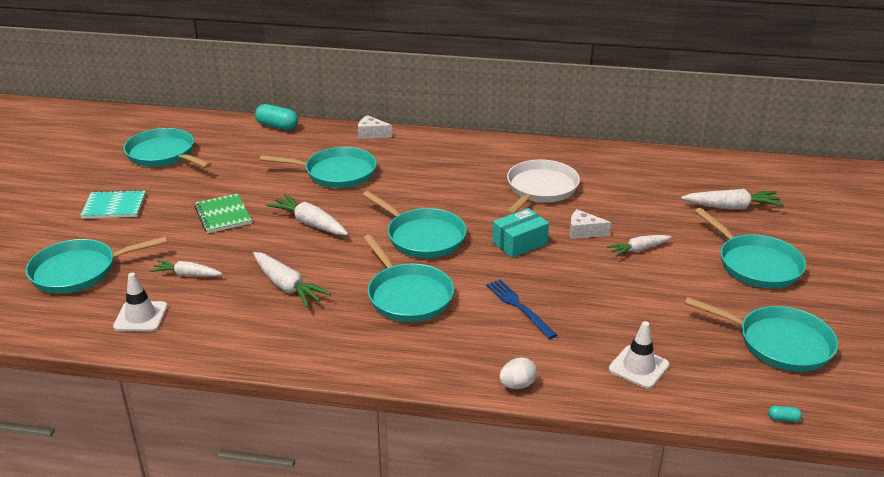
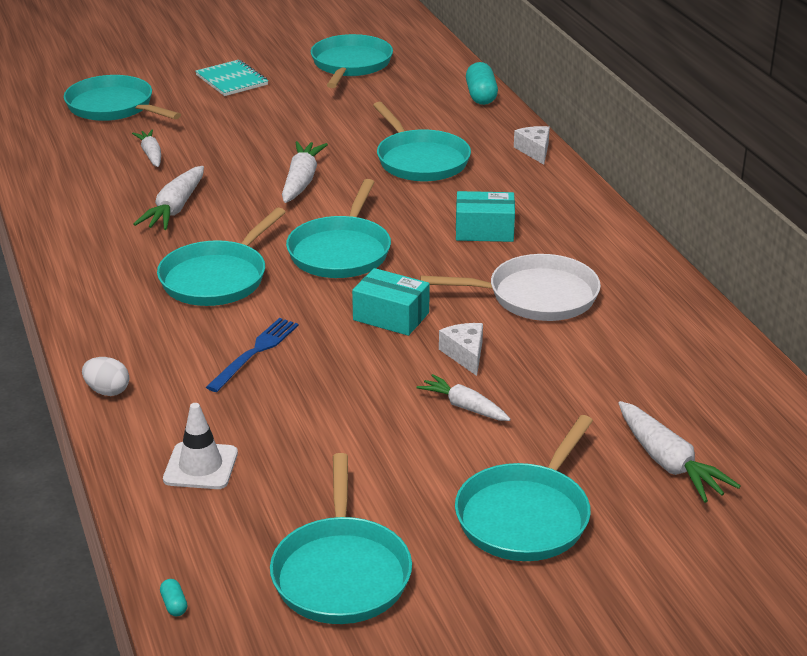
camera: 60 degrees right, 0 degrees up
white traffic cone [113,273,168,332] -> none
green notebook [194,193,252,233] -> none
none -> turquoise box [456,191,515,242]

